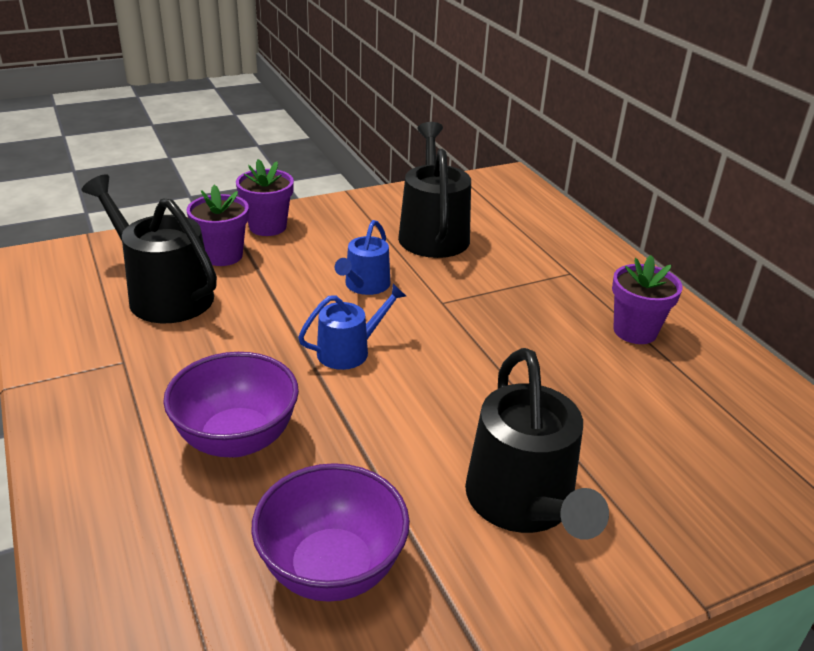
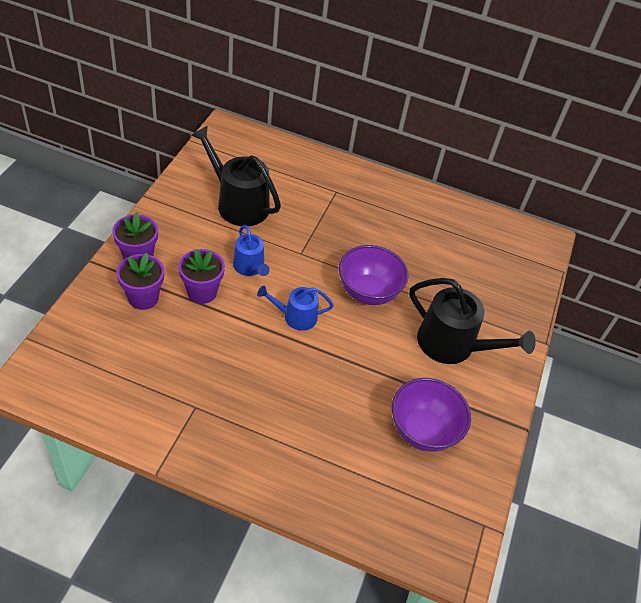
camera: 50 degrees left, 15 degrees up
black watering can [82,174,217,323] -> none
purple bowl [163,352,299,457] -> purple bowl moved to [339,245,408,305]
blue watering can [298,284,406,370] -> blue watering can turned 105 degrees counterclockwise [257,286,334,331]
purple flower pot [612,255,683,344] -> purple flower pot moved to [178,249,225,304]

